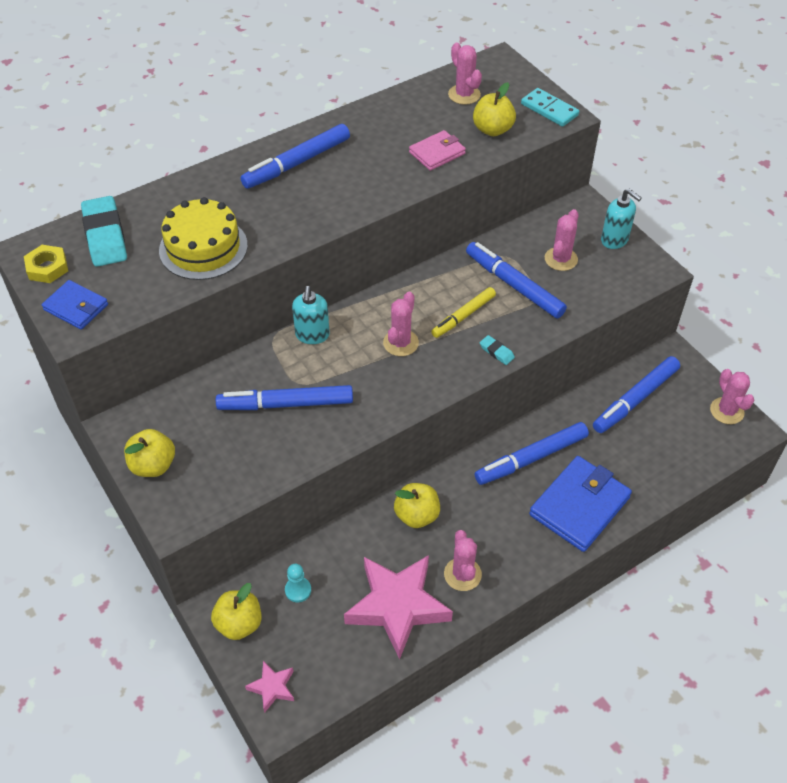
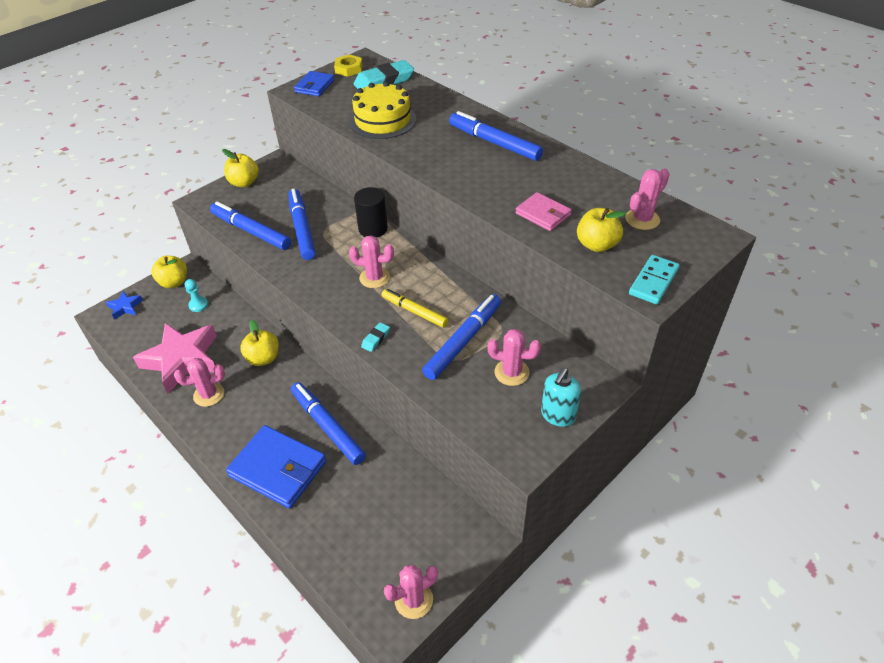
camera: 80 degrees right, 5 degrees down
pink star [245,661,294,713] -> blue star [106,291,143,320]
turquoise soap dispenser [292,286,330,344] -> black cylinder [354,187,388,238]
blue marker [593,356,680,433] -> blue marker moved to [210,202,291,250]

